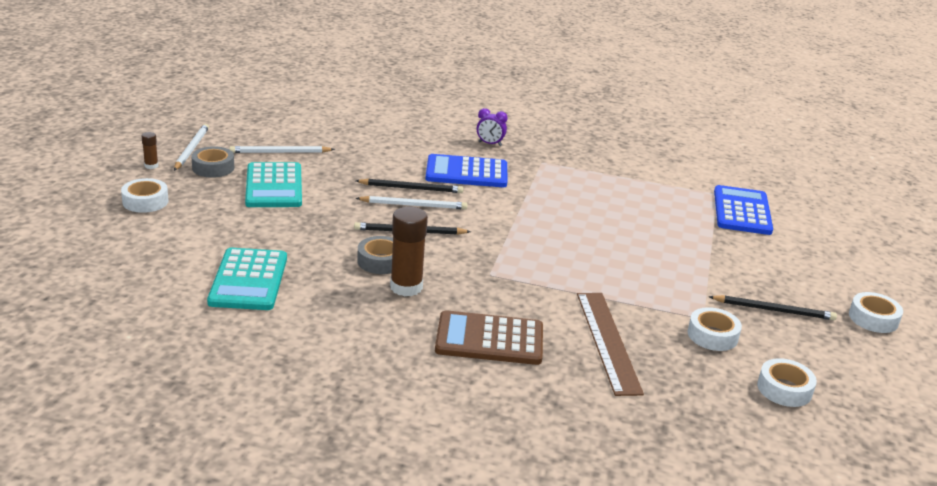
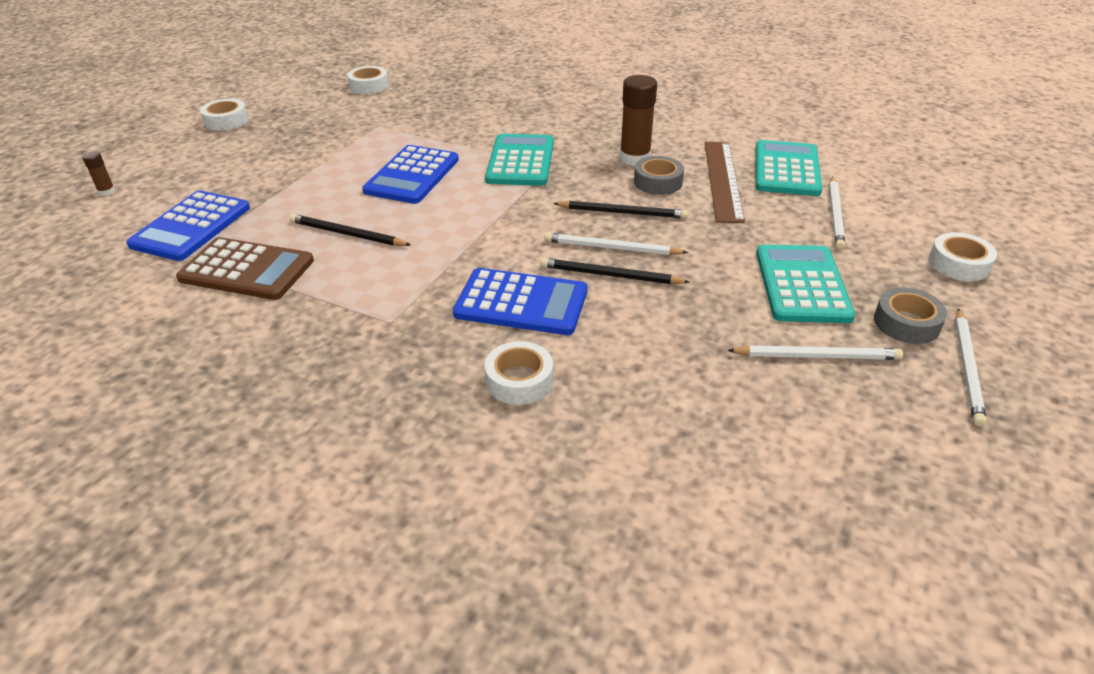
camera: 165 degrees left, 10 degrees up
brown glue stick [142,132,158,169] -> brown glue stick moved to [82,151,115,196]
brown calculator [435,310,543,365] -> brown calculator moved to [176,237,314,300]
purple clock [477,108,508,146] -> none
brown ruler [577,293,644,396] -> brown ruler moved to [705,142,745,223]
white tape [688,307,742,351] -> white tape moved to [485,341,553,405]
black pencil [708,295,837,320] -> black pencil moved to [290,214,411,246]
none -> blue calculator [362,145,459,204]
none -> turquoise calculator [485,134,554,186]
none -> white pencil [829,176,845,249]

